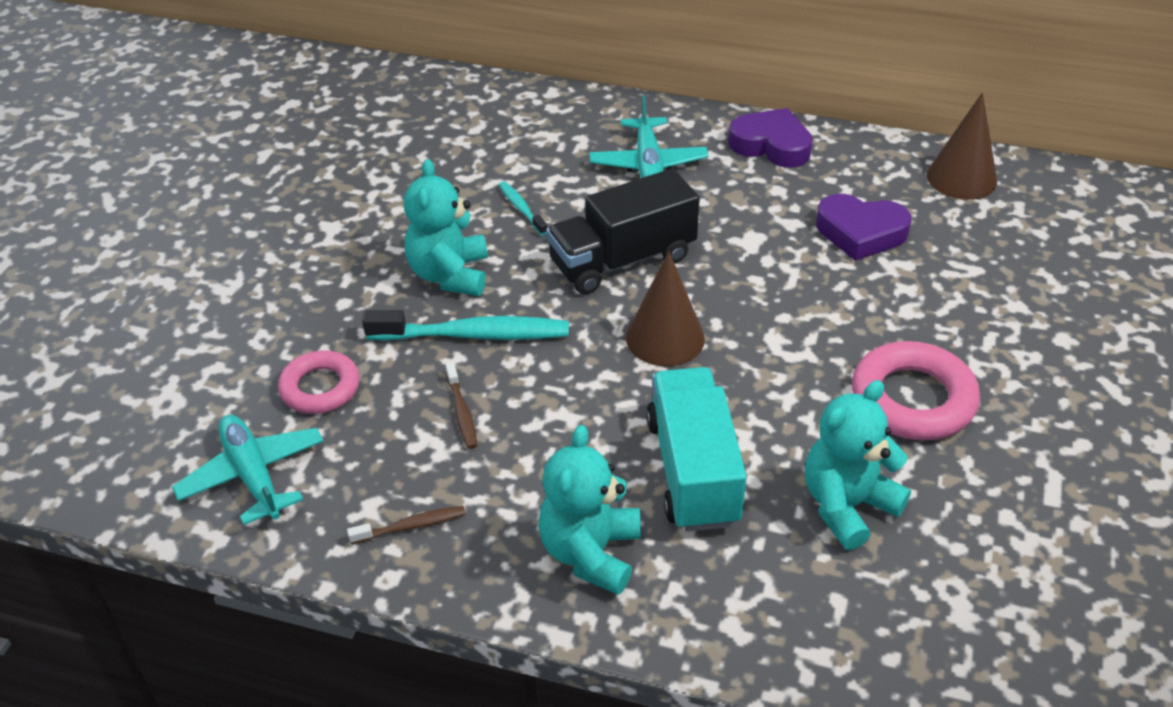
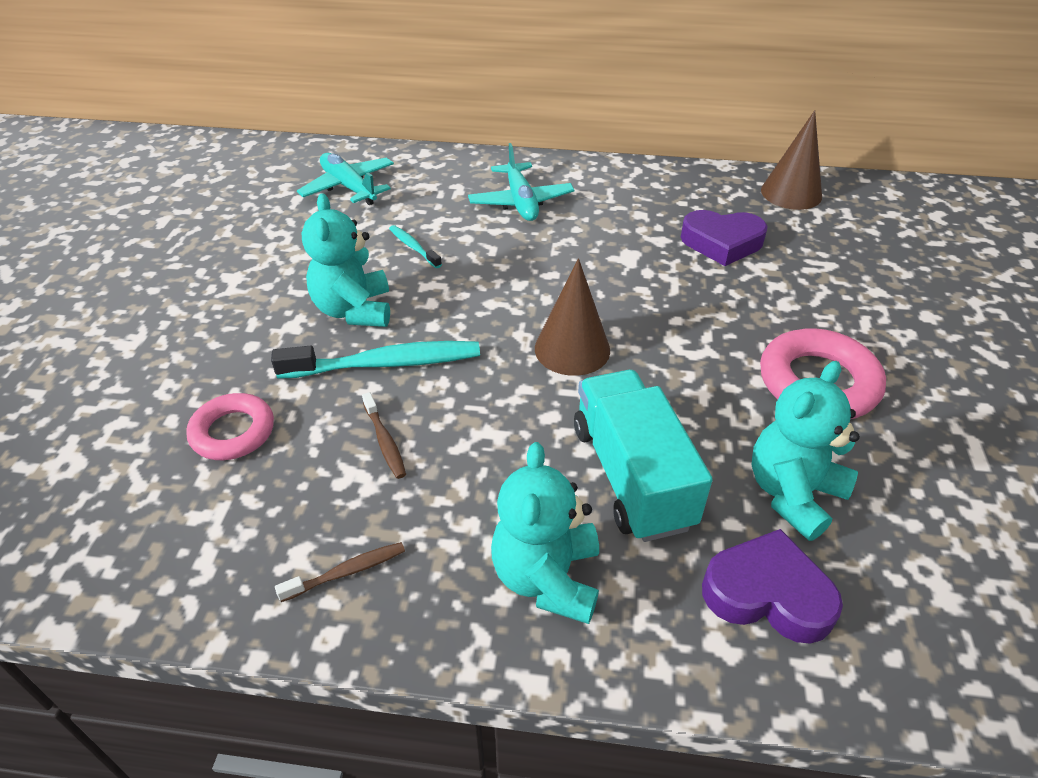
camera: 10 degrees left, 0 degrees up
turquoise plane [172,415,324,525] -> turquoise plane moved to [297,153,394,205]
black truck [546,168,700,294] -> none
purple heart [728,108,813,168] -> purple heart moved to [702,529,843,644]

